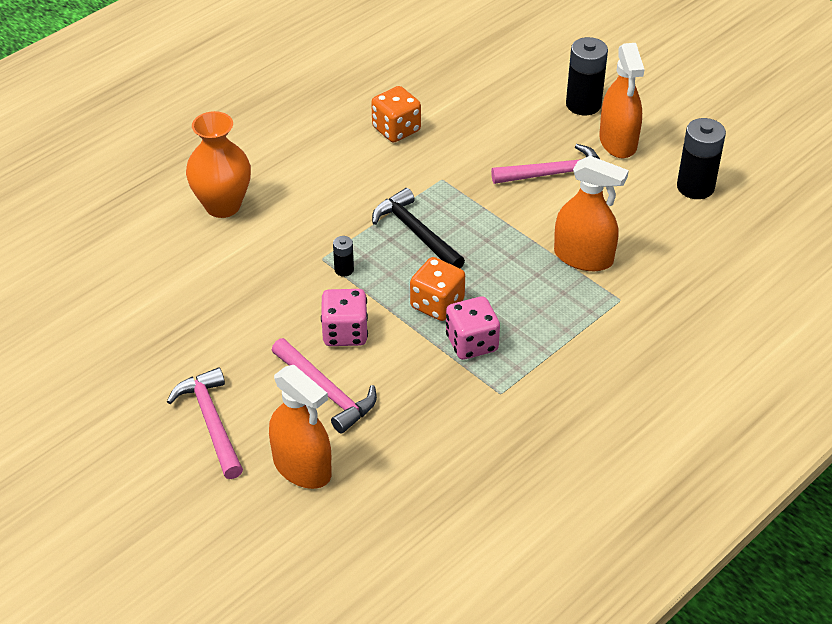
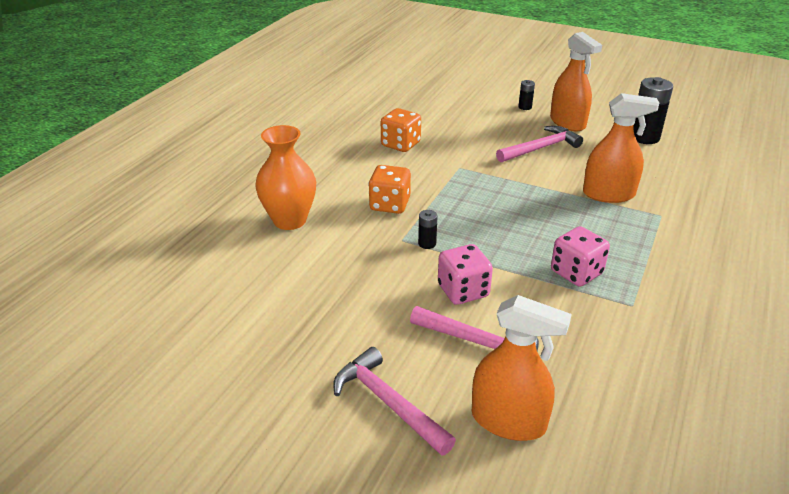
camera: 20 degrees left, 10 degrees down
black hammer [372,188,465,269] -> none
orange dice [410,257,465,321] -> orange dice moved to [368,165,411,214]
black battery [566,37,608,115] -> black battery [518,80,535,110], size x0.49

